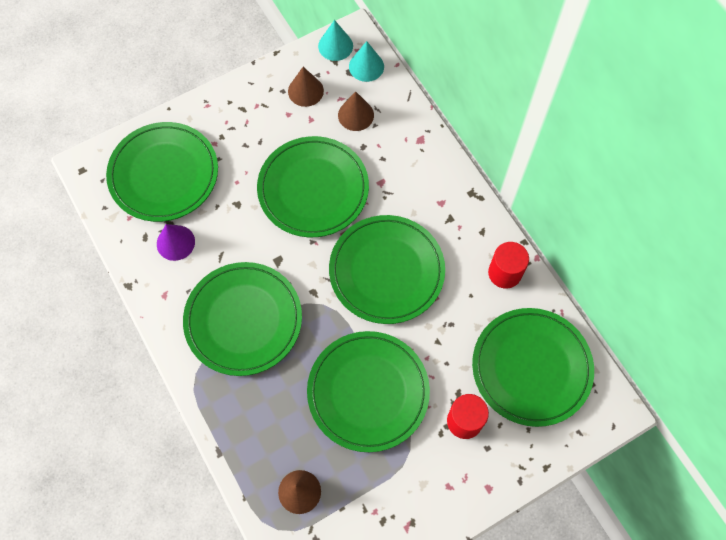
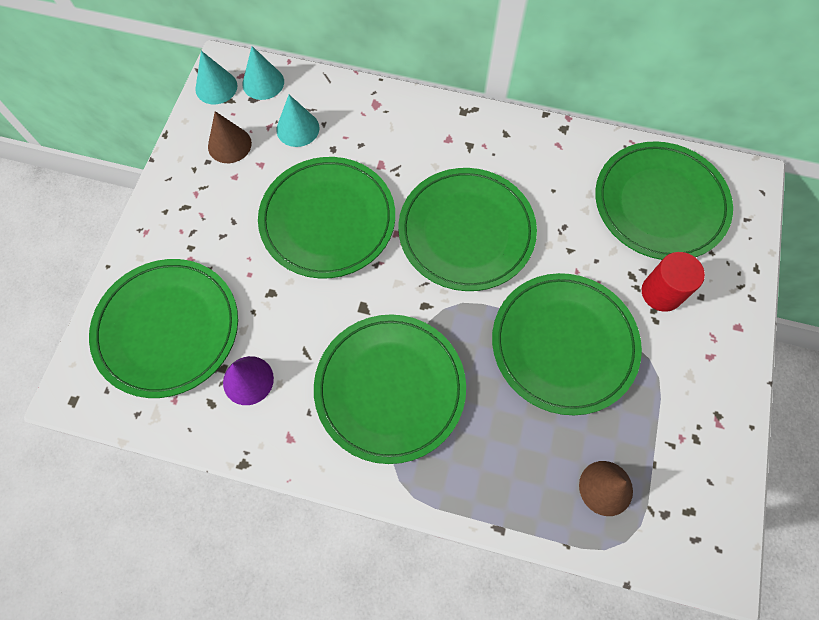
camera: 45 degrees left, 0 degrees up
brown cone [338,91,374,131] -> turquoise cone [276,95,319,147]
red cylinder [488,242,529,289] -> none

